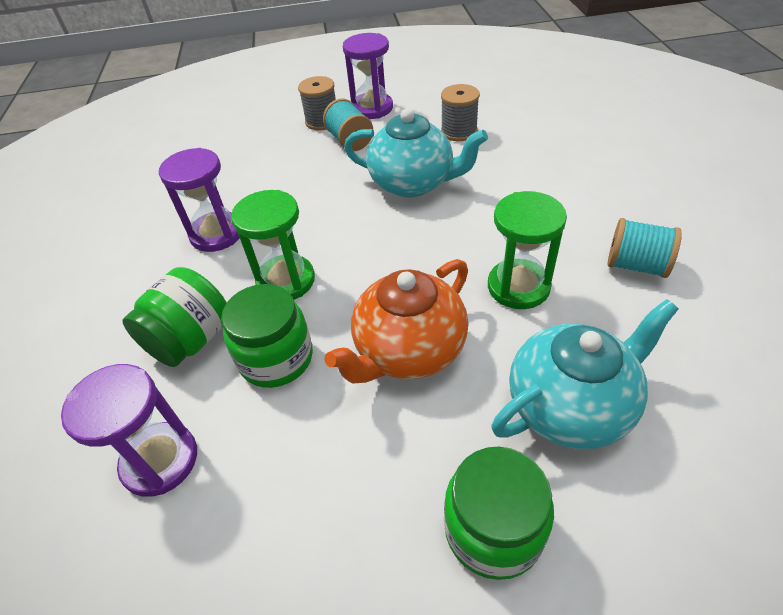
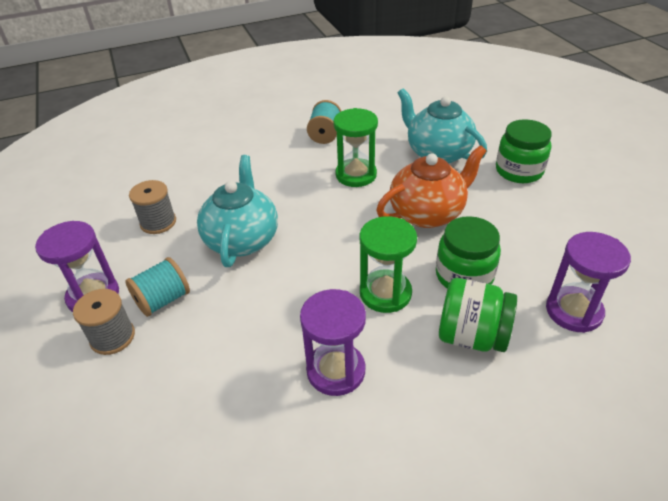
camera: 105 degrees left, 5 degrees down
orange teapot [324,259,468,384] -> orange teapot turned 60 degrees counterclockwise [376,145,487,228]

